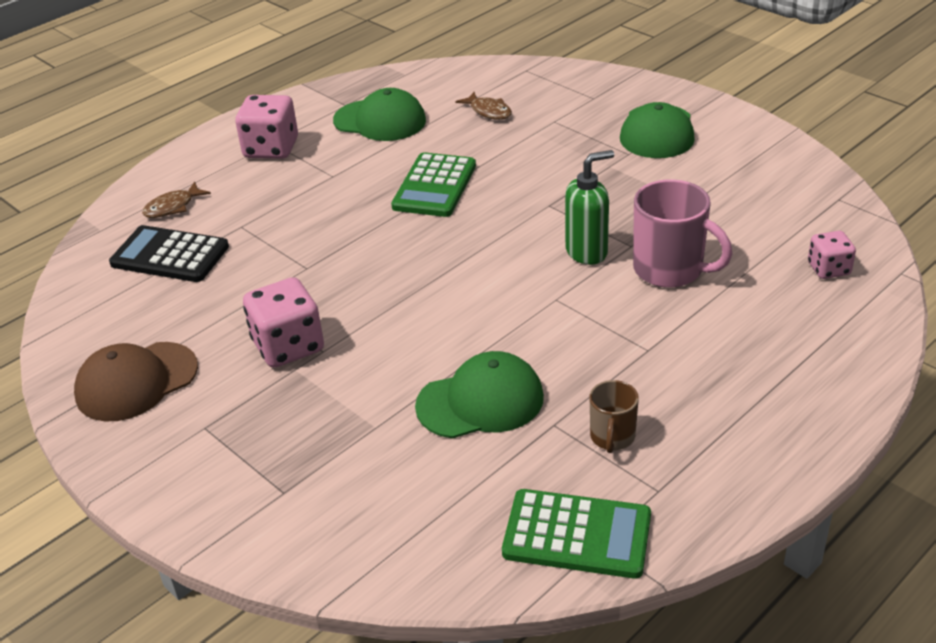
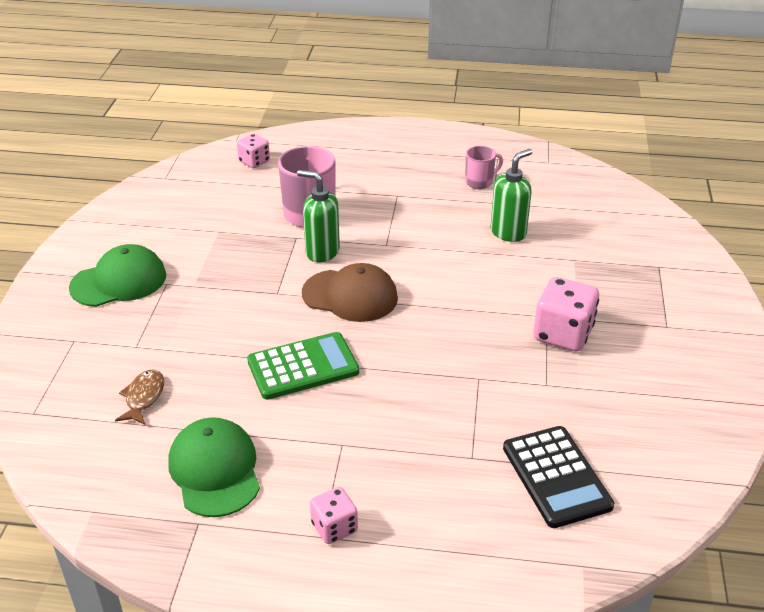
camera: 130 degrees left, 0 degrees up
brown cap [74,342,198,421] -> brown cap moved to [302,263,398,322]
brown fish [142,182,211,218] -> none
pink dice [235,95,298,159] -> pink dice [310,487,358,544], size x0.59
green cap [415,351,544,439] -> green soap dispenser [490,149,532,242]
green calculator [502,489,651,579] -> none
brown mug [590,380,639,453] -> pink mug [465,146,503,189]

